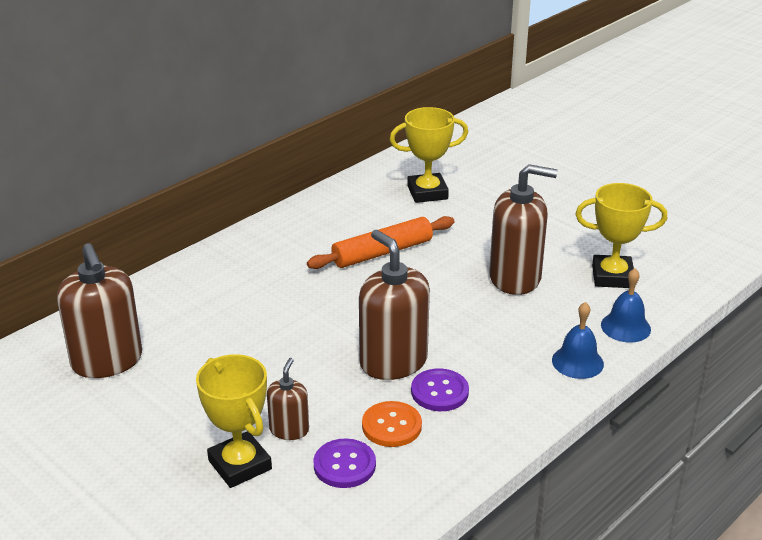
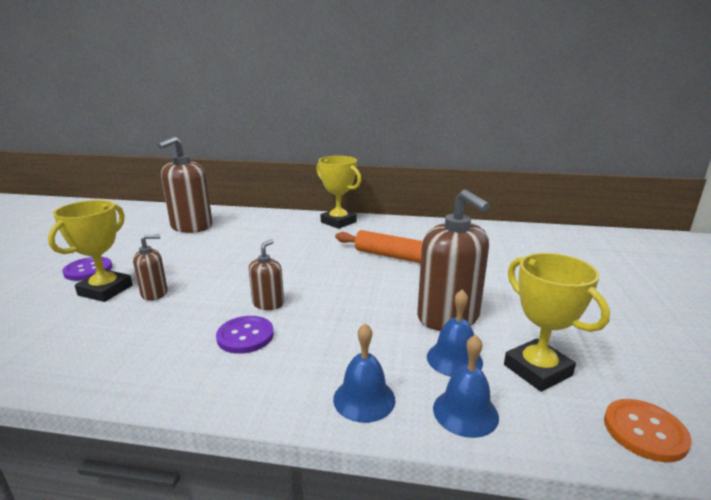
camera: 55 degrees right, 10 degrees down
purple button [313,438,376,488] -> purple button moved to [62,257,112,281]
brown soap dispenser [359,230,430,380] -> brown soap dispenser [249,239,284,310], size x0.52
orange button [362,401,422,447] -> orange button moved to [604,399,692,462]
yellow trophy [390,107,468,203] -> yellow trophy moved to [316,156,361,229]
none -> blue bell [427,289,483,377]

